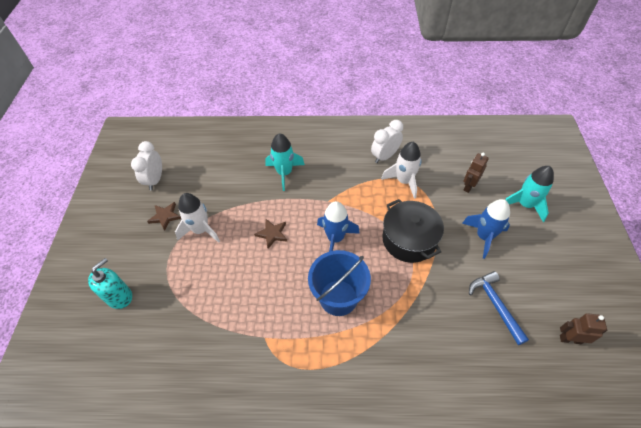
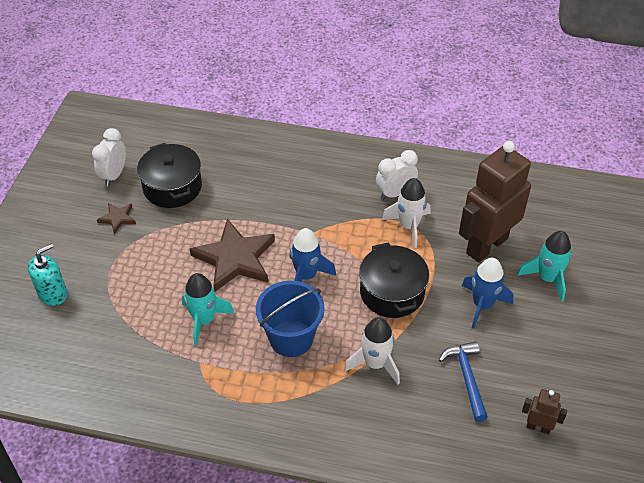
camera: 10 degrees right, 5 degrees down
white rocket [175,193,220,243] -> white rocket moved to [344,317,400,384]
brown star [254,219,288,249] -> brown star [190,219,275,292], size x2.15
turquoise rocket [265,133,305,191] -> turquoise rocket moved to [182,273,234,346]
brown robot [463,153,489,193] -> brown robot [459,141,531,262], size x2.35
none -> black pot [137,143,202,208]

